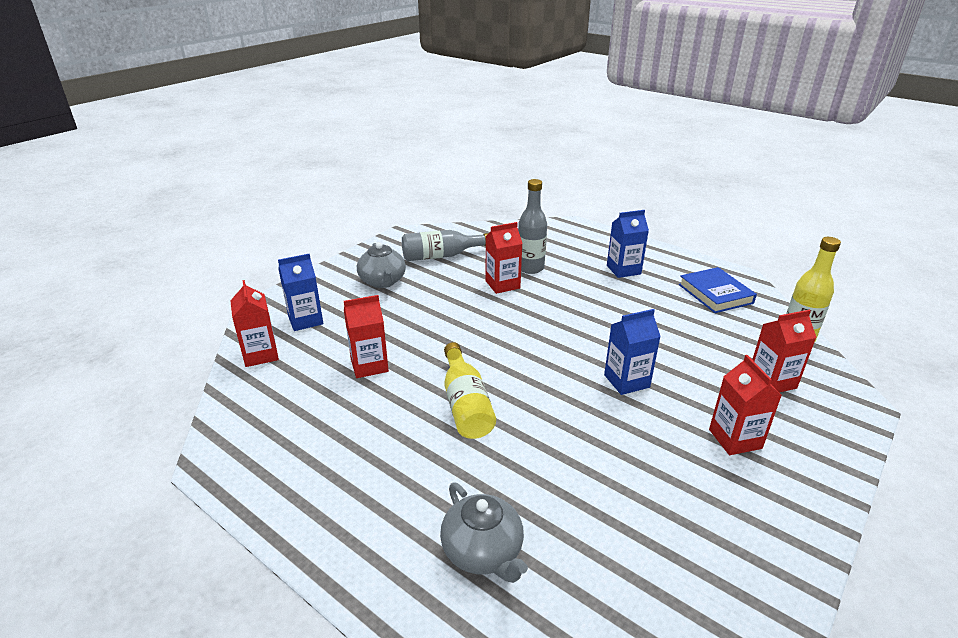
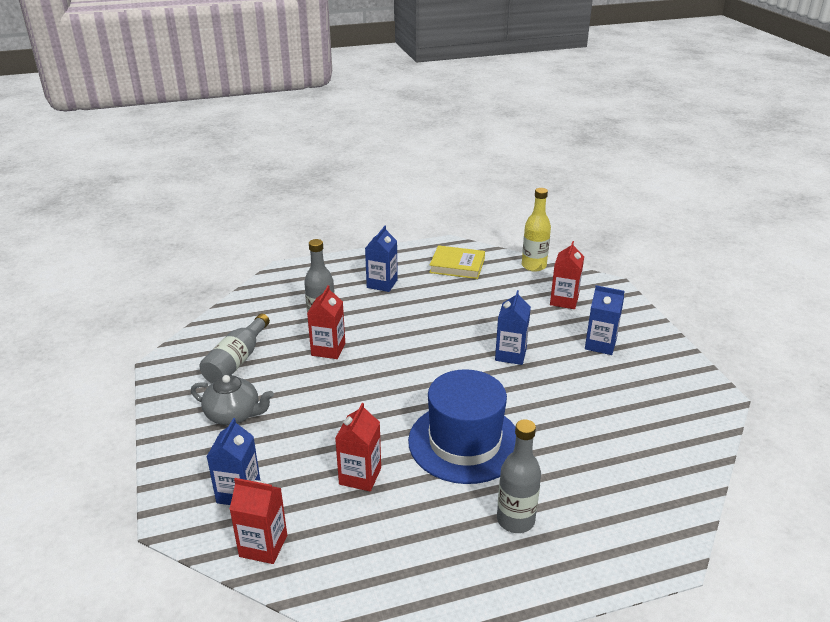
camera: 55 degrees left, 0 degrees up
grey teapot [440,483,528,583] -> none
yellow bottle [444,342,496,439] -> blue hat [408,369,516,484]
blue book [679,267,757,313] -> yellow book [429,245,485,279]
red carton [709,355,782,455] -> blue carton [585,285,624,355]
none -> grey bottle [497,419,541,533]

